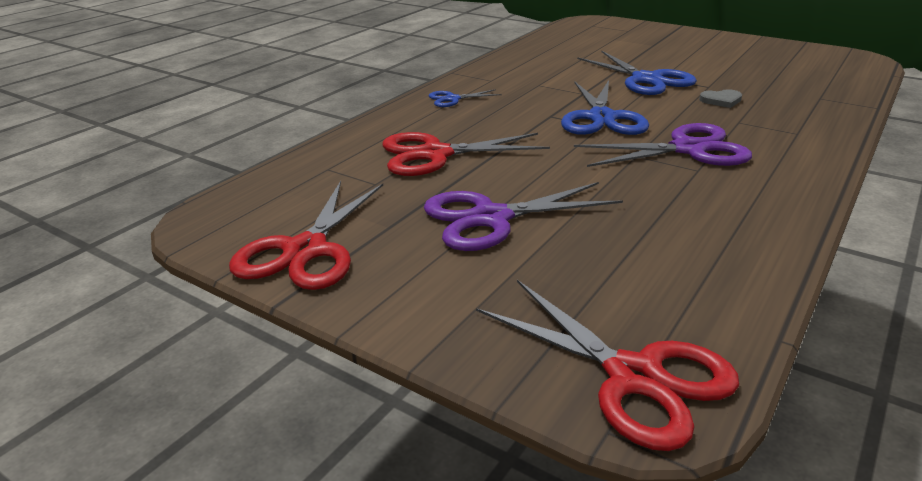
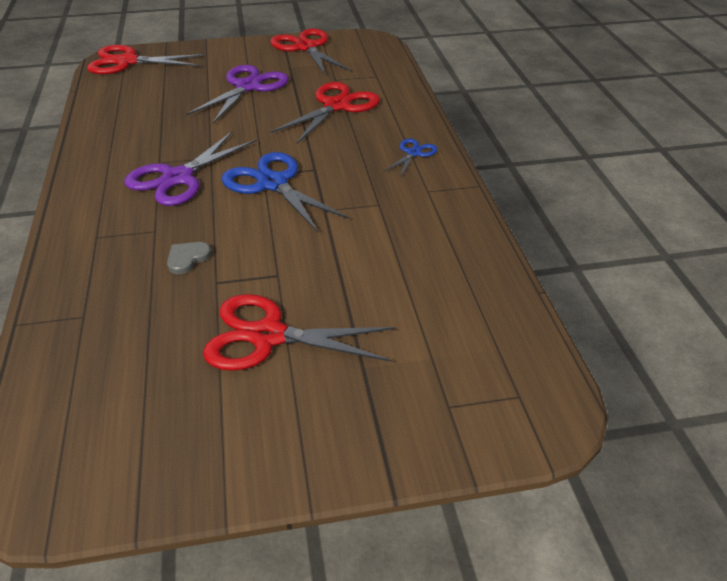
camera: 135 degrees right, 10 degrees up
blue scissors [577,51,697,95] -> none
none -> red scissors [203,294,396,371]

